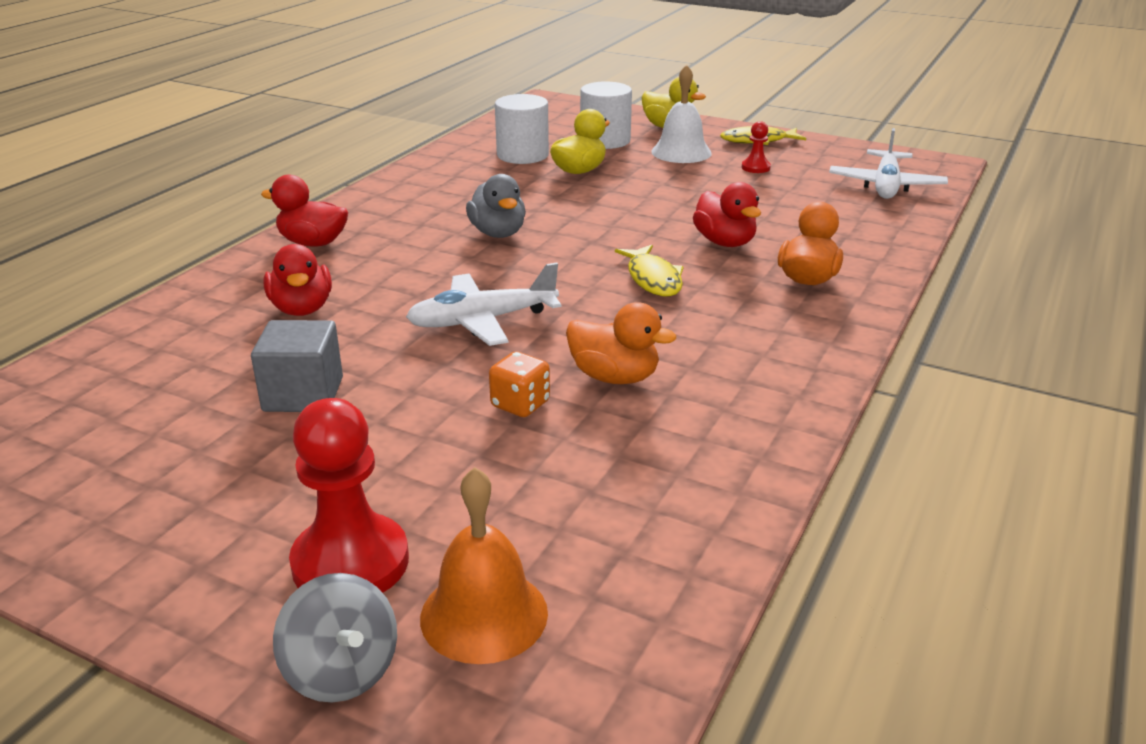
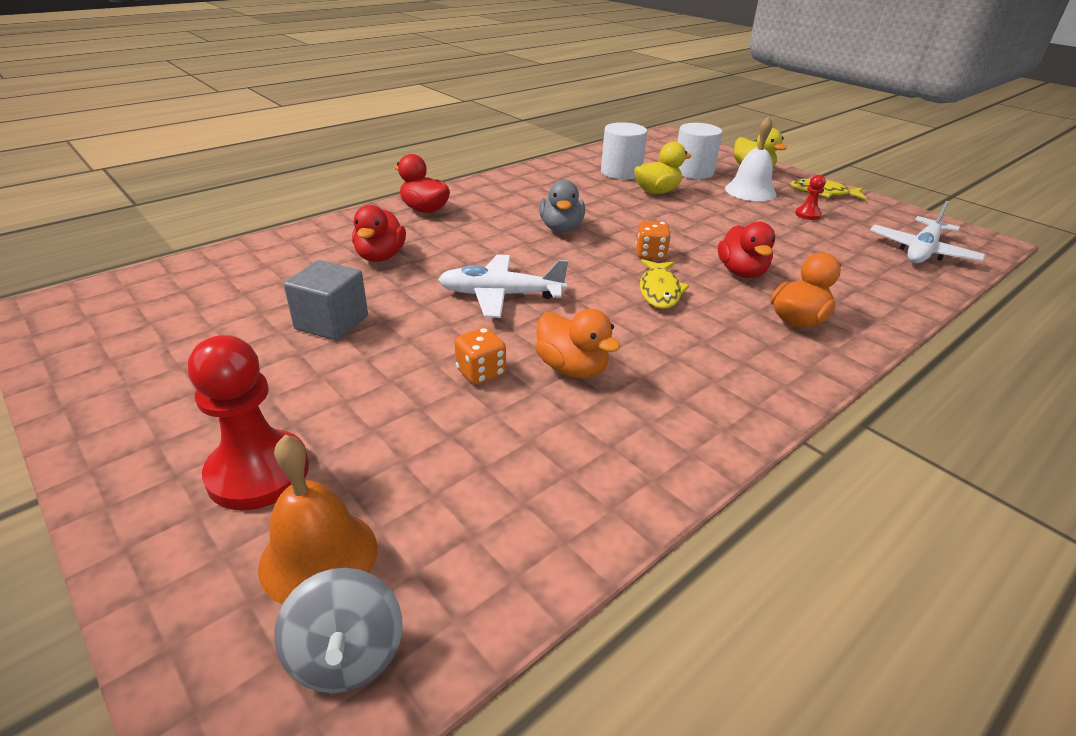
camera: 20 degrees right, 5 degrees up
grey spinning top [273,573,397,703] -> grey spinning top moved to [274,568,403,693]
none -> orange dice [636,221,671,260]

